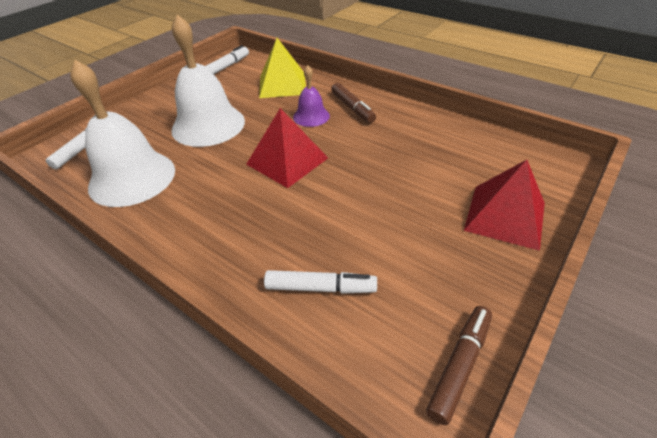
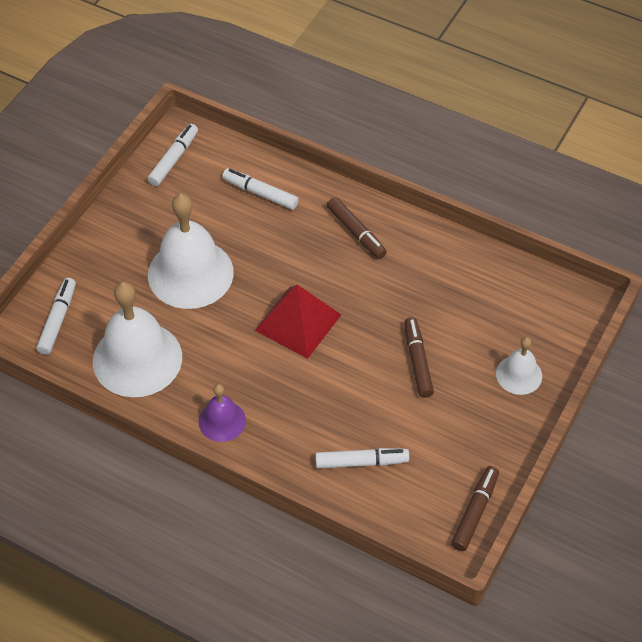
camera: 10 degrees left, 10 degrees up
yellow pyramid [259,38,306,98] -> white marker [222,168,299,210]
purple bell [293,65,330,127] -> purple bell moved to [199,384,246,442]
red pyramid [464,160,545,251] -> white bell [496,337,542,395]
none -> brown marker [404,317,434,398]

